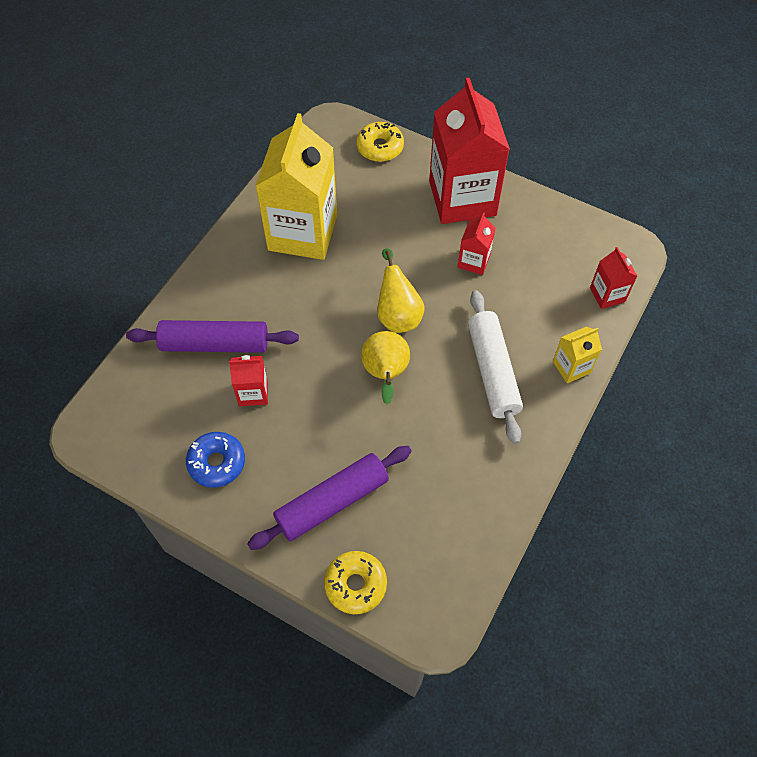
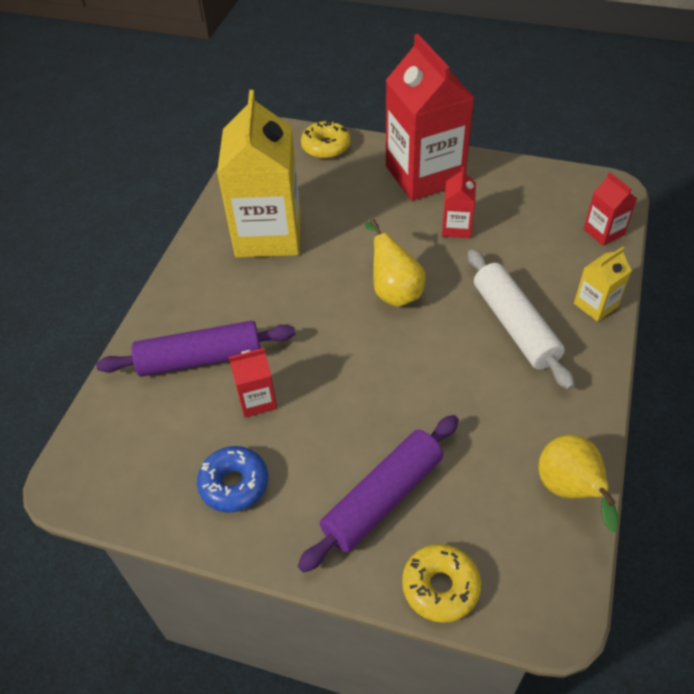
camera: 10 degrees left, 10 degrees down
yellow pear [361,331,410,405] -> yellow pear moved to [538,435,618,533]

